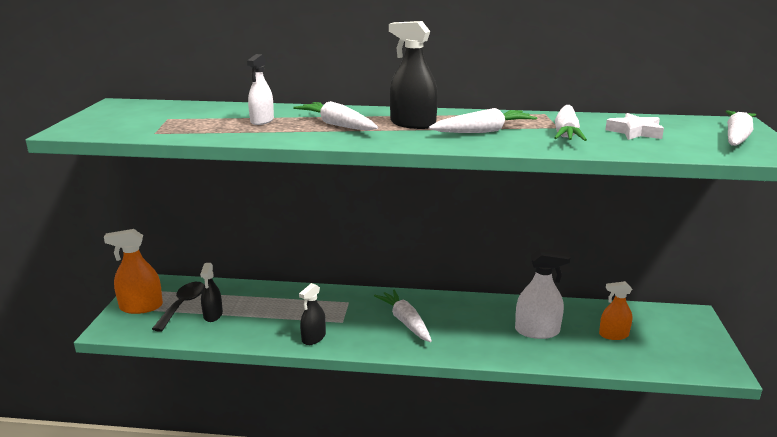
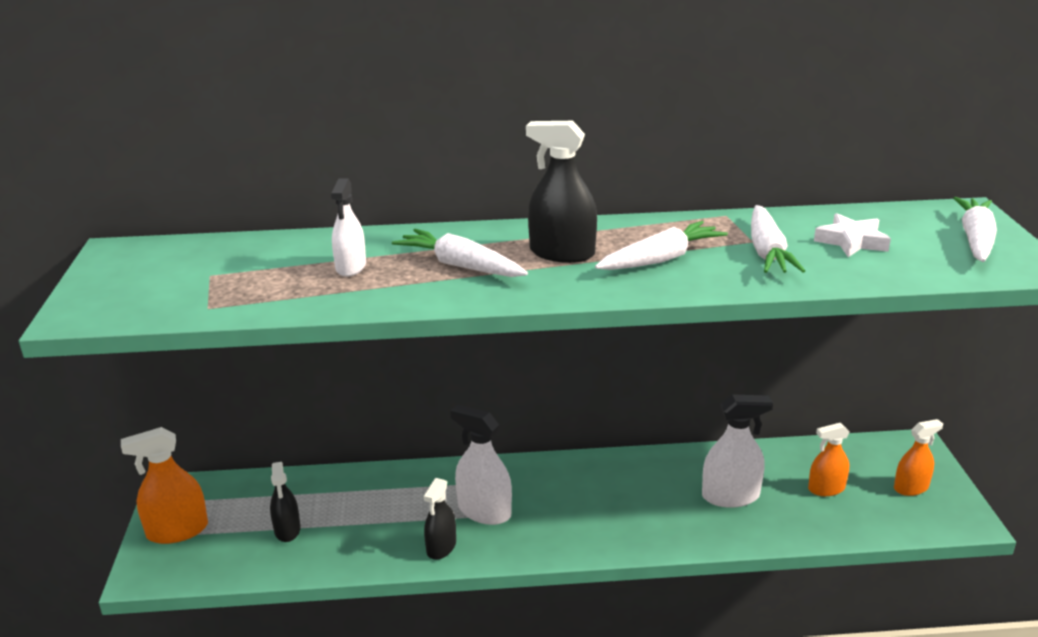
camera: 10 degrees left, 5 degrees up
black spoon [152,282,204,332] -> none
white carrot [374,290,432,342] -> none
none -> white spray bottle [450,405,512,525]
none -> orange spray bottle [894,419,943,496]

